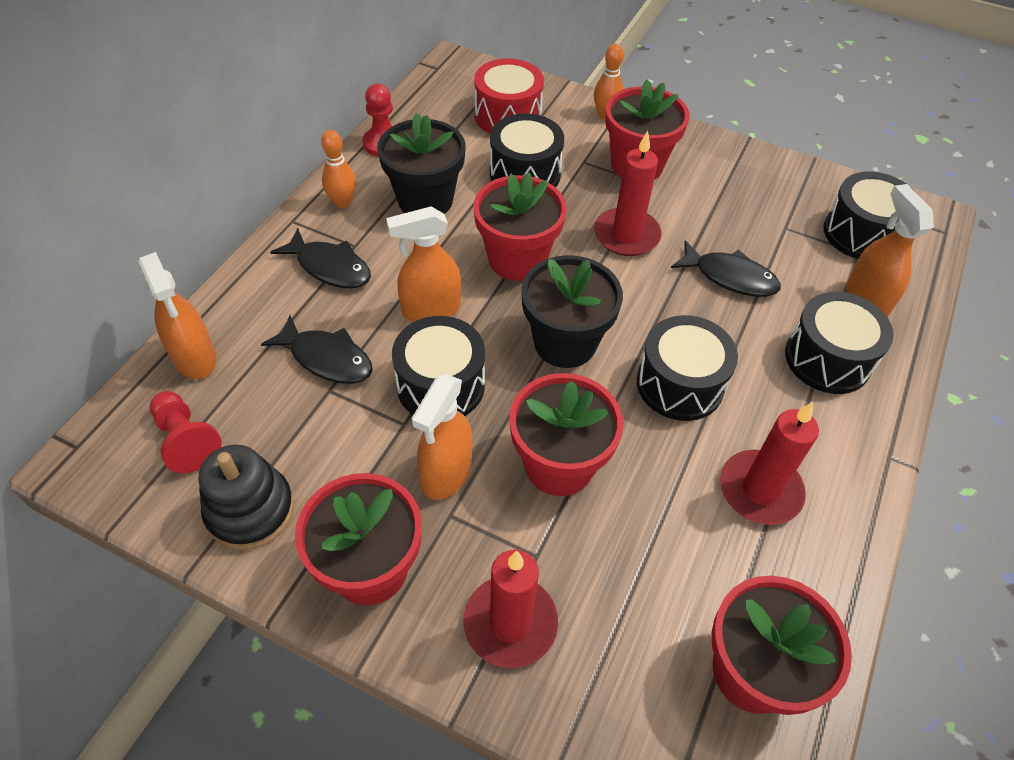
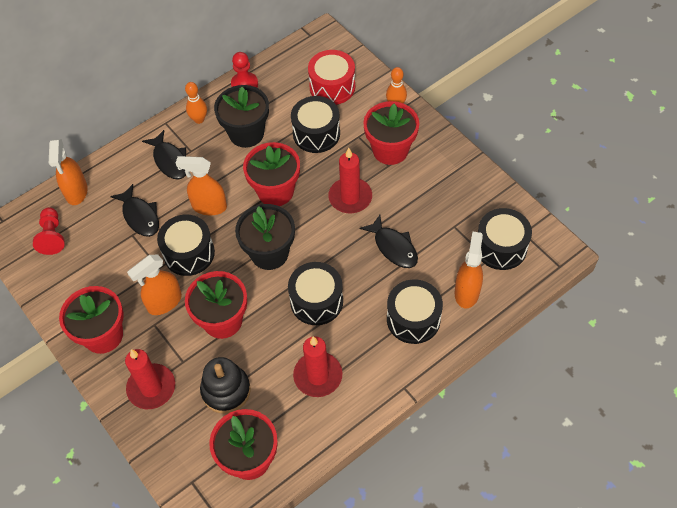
camera: 30 degrees right, 5 degrees up
black stacking toy [199,444,294,550] -> black stacking toy moved to [200,357,251,414]

